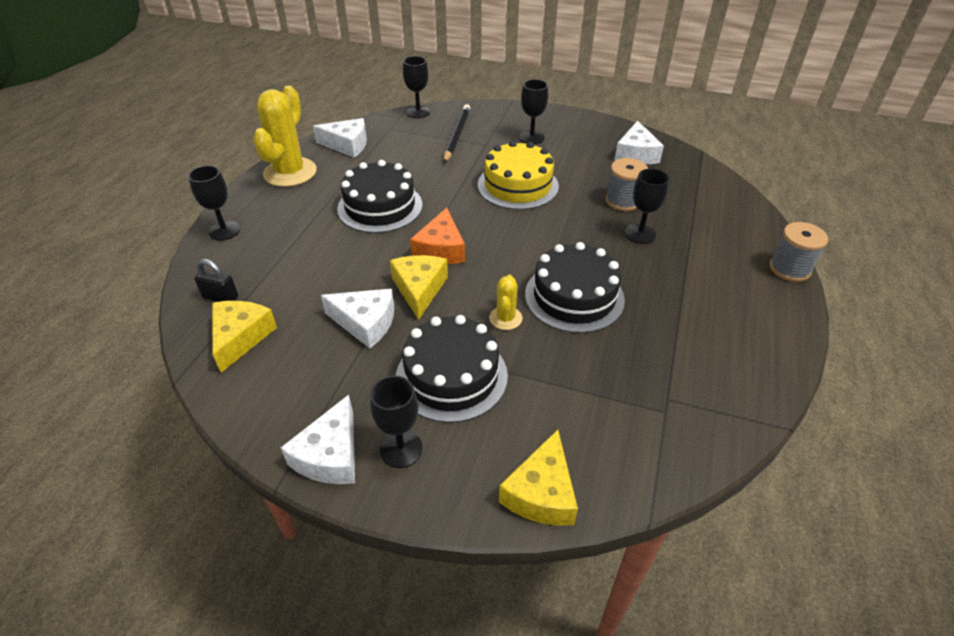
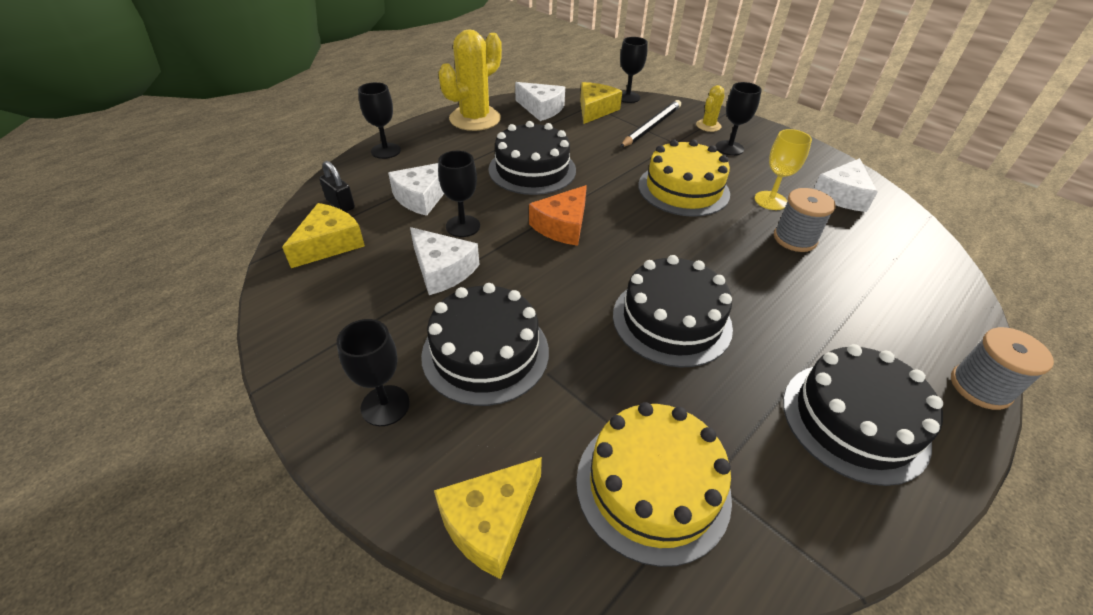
camera: 25 degrees right, 0 degrees up
white cheese [281,395,355,484] -> white cheese moved to [388,163,444,216]
yellow cheese [390,255,448,320] -> yellow cheese moved to [580,82,622,124]
yellow cactus [489,275,522,330] -> yellow cactus moved to [696,85,725,132]
black goblet [625,169,669,244] -> black goblet moved to [438,151,480,237]
none -> yellow cake [576,402,732,567]
none -> yellow goblet [755,129,812,210]
none -> black cake [783,344,943,486]

